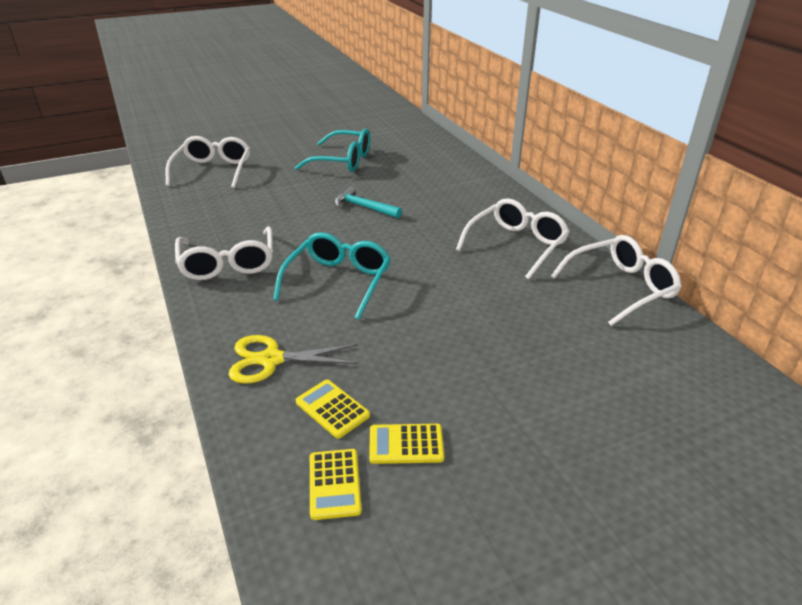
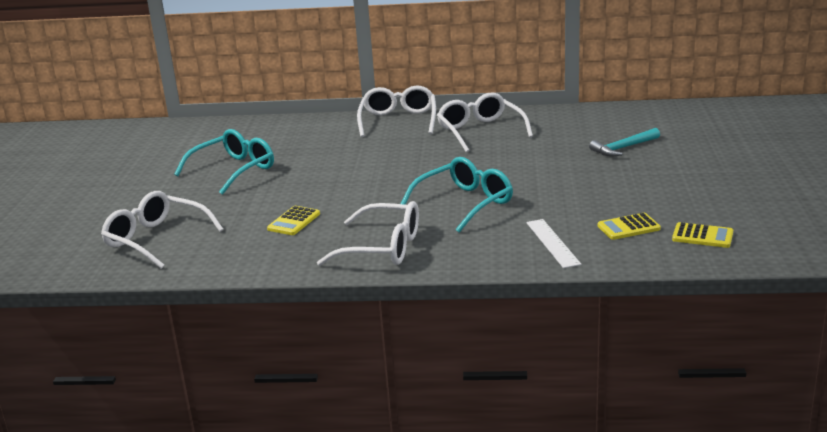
camera: 60 degrees left, 10 degrees down
yellow scissors [229,335,358,384] -> white ruler [526,219,581,268]
turquoise glasses [273,232,391,320] -> turquoise glasses turned 90 degrees clockwise [401,157,513,233]
turquoise hammer [335,186,402,218] -> turquoise hammer moved to [589,128,660,157]
yellow calculator [369,424,444,464] -> yellow calculator moved to [267,206,320,235]
white glasses [551,235,681,326] -> white glasses moved to [357,85,436,137]

